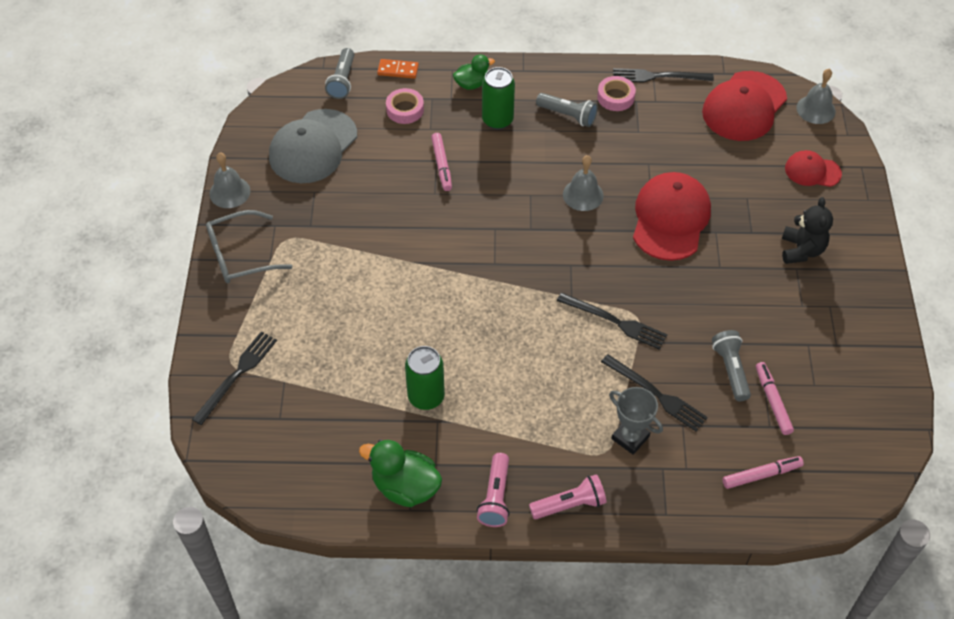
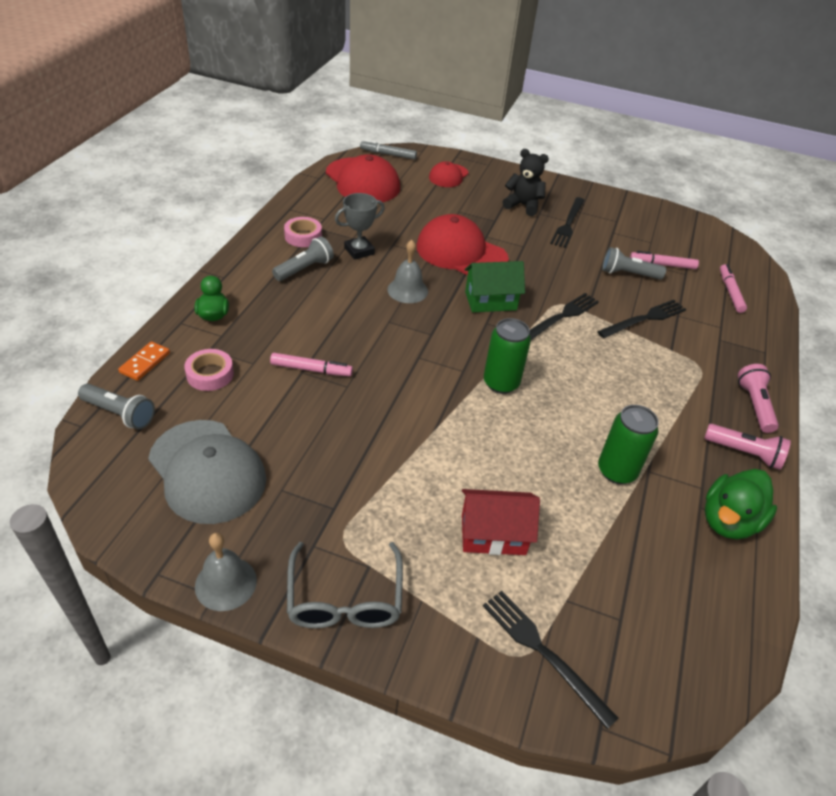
camera: 75 degrees left, 10 degrees down
green can [482,67,515,130] -> green can moved to [484,318,531,394]
grey trophy [609,387,663,455] -> grey trophy moved to [335,193,385,260]
black fork [613,68,714,83] -> black fork moved to [550,197,585,248]
grey bell [796,69,836,124] -> grey marker [360,140,417,160]
none -> red house [462,489,540,555]
none -> green house [465,261,525,312]

